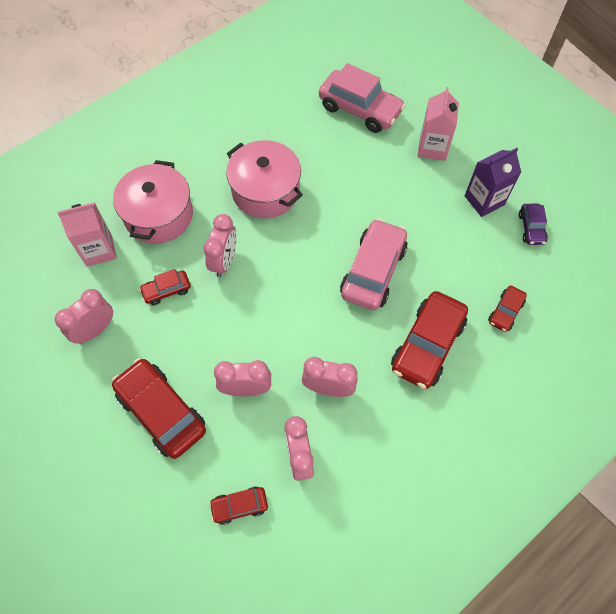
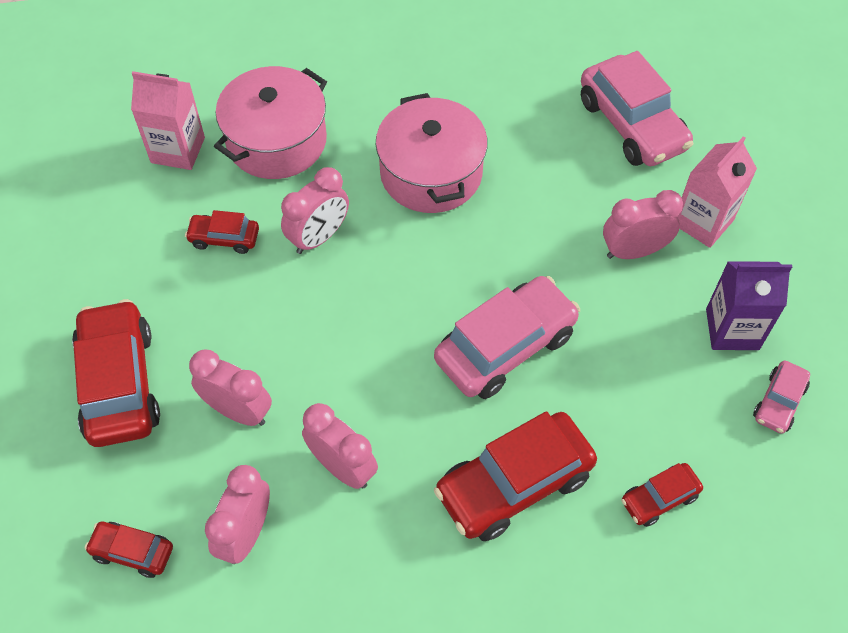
camera: 30 degrees right, 5 degrees down
pink clock [55,289,113,344] -> pink clock moved to [603,190,683,259]
purple car [519,204,548,245] -> pink car [753,360,810,434]

